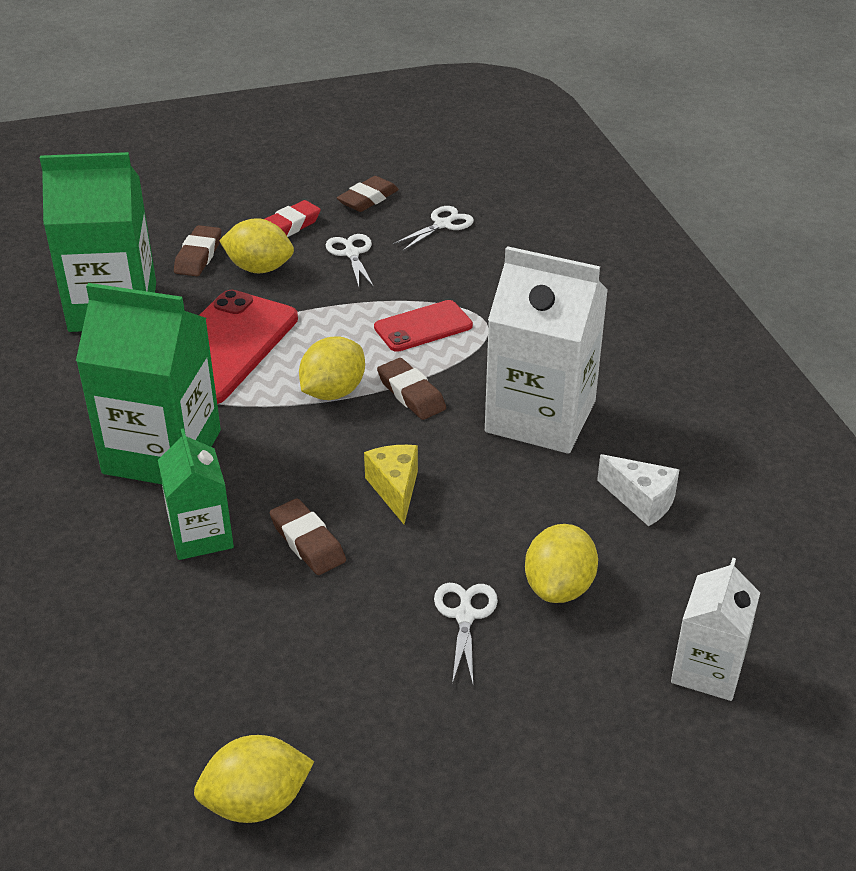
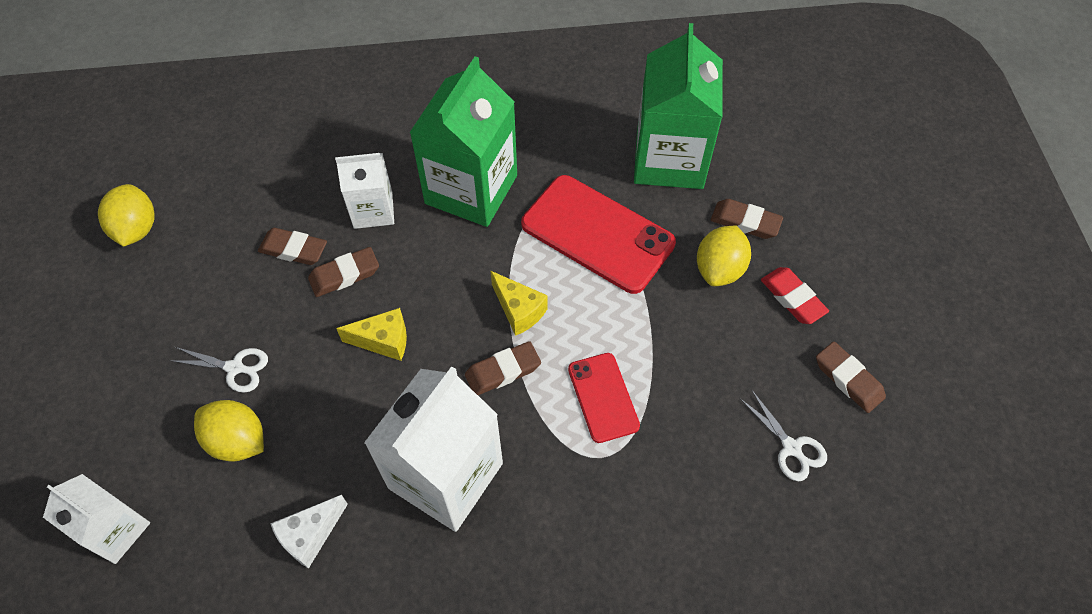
camera: 100 degrees right, 20 degrees up
green carton [158,428,234,560] -> white carton [335,153,394,229]
yellow lemon [299,337,365,400] -> yellow cheese [491,271,548,336]
white scissors [326,234,374,287] -> none
none -> brown eraser [258,228,327,265]

